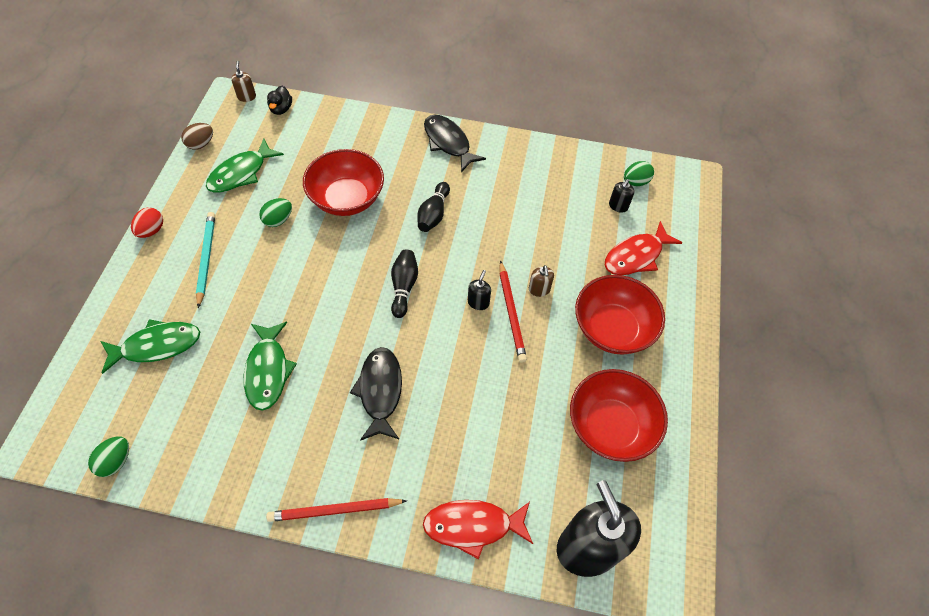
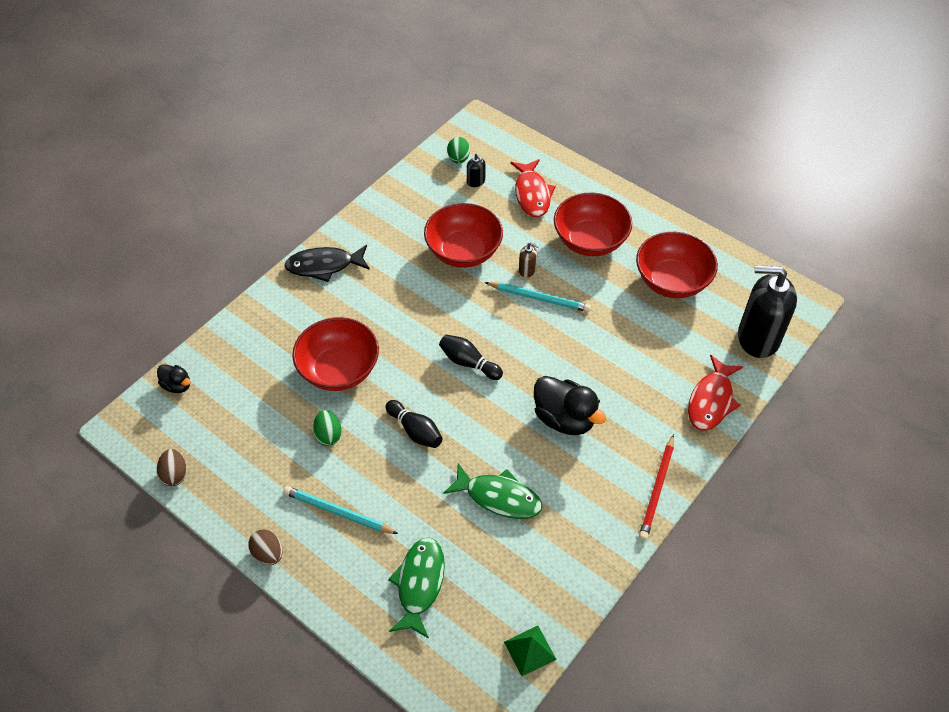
camera: 60 degrees left, 5 degrees down
green egg [88,436,129,477] -> green pyramid [504,626,557,676]
red egg [131,207,163,238] -> brown egg [248,529,282,565]
green fish [206,138,284,193] -> none
brown soap dispenser [231,61,256,102] -> none
black fish [350,347,402,441] -> black duck [534,376,606,435]
black bowling pin [417,182,450,232] -> black bowling pin moved to [386,400,443,448]
black soap dispenser [468,270,491,310] -> none
red pencil [499,260,527,363] -> turquoise pencil [484,282,591,312]
none -> red bowl [424,203,503,268]

